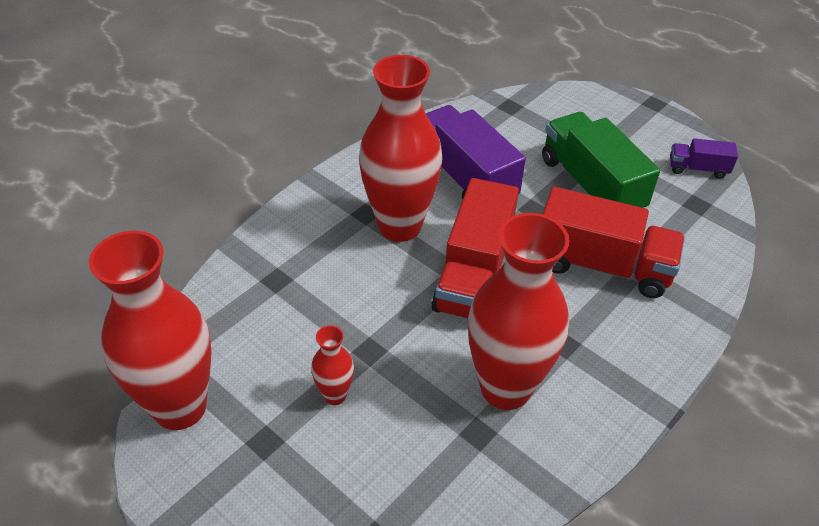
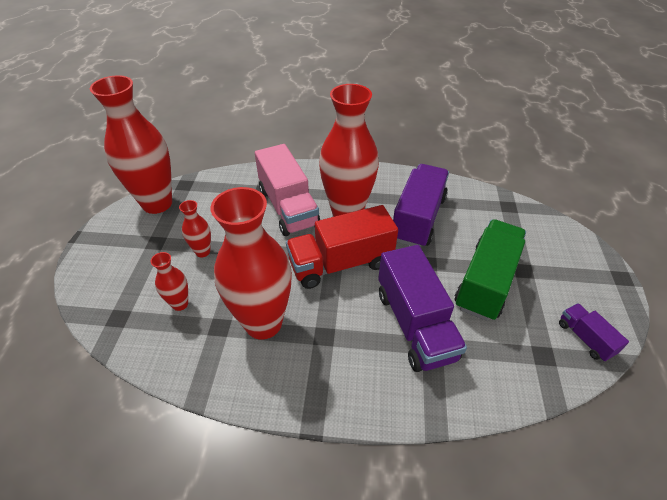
camera: 55 degrees right, 0 degrees up
red truck [543,187,685,298] -> purple truck [378,245,467,372]
none -> red vase [151,252,188,311]
none -> pink truck [255,144,320,236]

